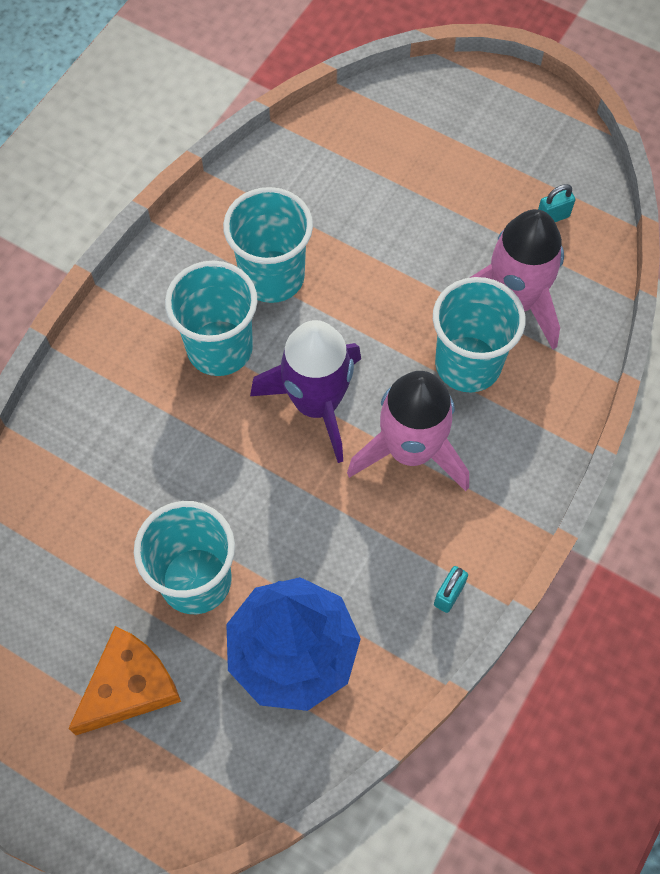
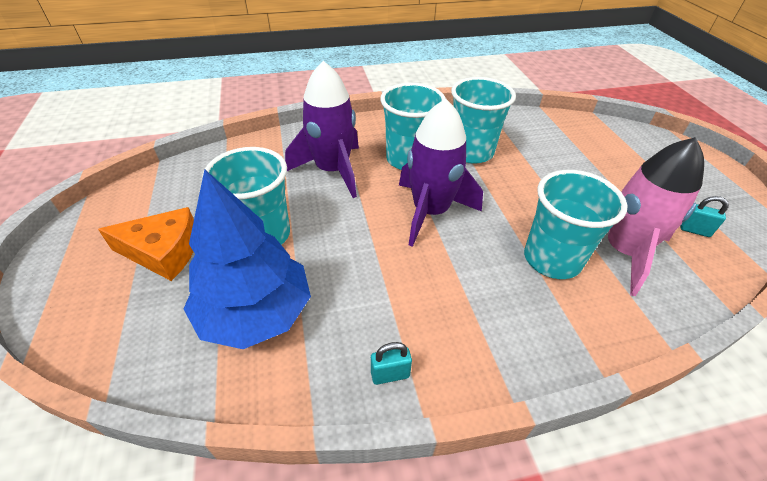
camera: 45 degrees right, 20 degrees down
pink rocket [347,371,469,491] -> none
none -> purple rocket [285,61,359,198]

